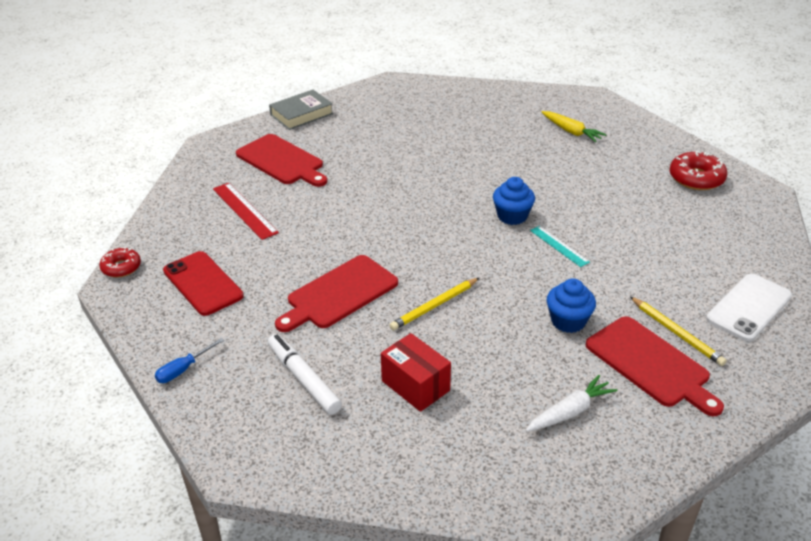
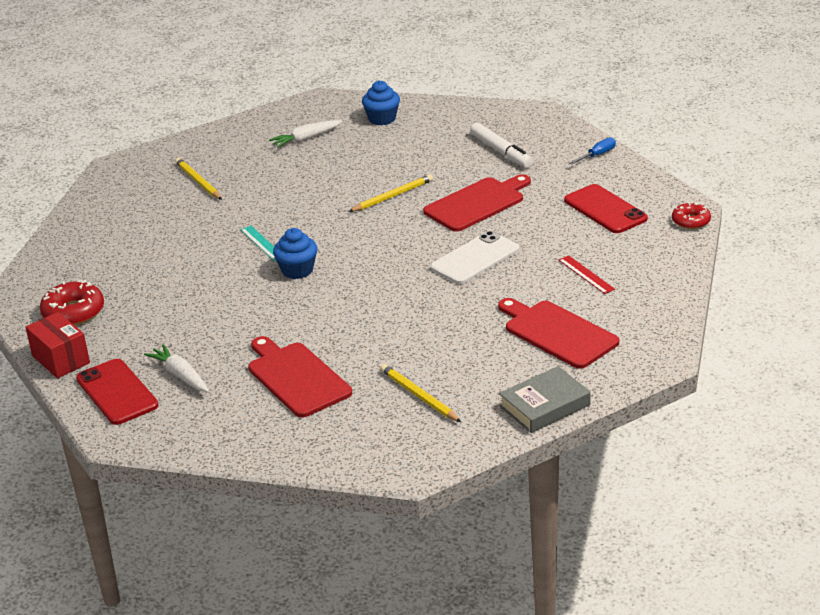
camera: 175 degrees left, 5 degrees down
red ruler [213,183,279,240] -> red ruler [559,256,615,294], size x0.65
red box [381,333,451,412] -> red box moved to [25,312,90,378]
yellow carrot [541,111,607,142] -> white carrot [144,344,209,392]
blue cupcake [547,278,596,333] -> blue cupcake moved to [362,81,400,125]
red cutting board [586,316,724,416] -> red cutting board moved to [248,336,352,418]
white phone [706,274,792,342] -> white phone moved to [430,231,520,284]
none -> red phone [76,359,159,425]
none -> yellow pencil [380,364,461,422]

